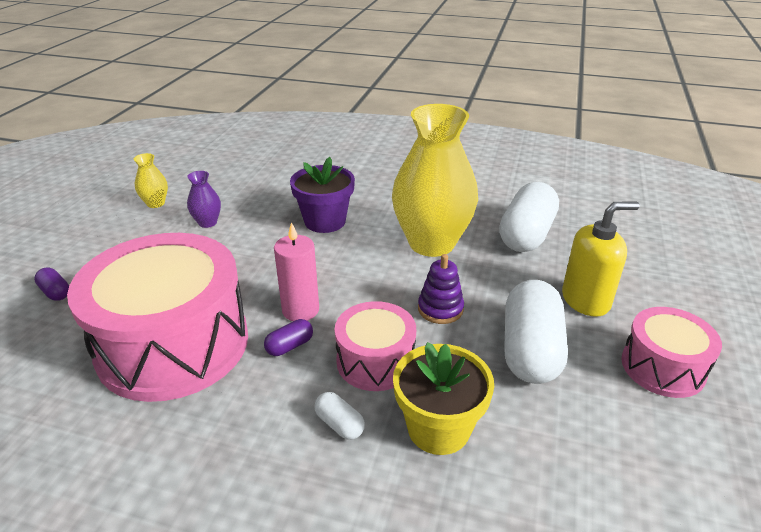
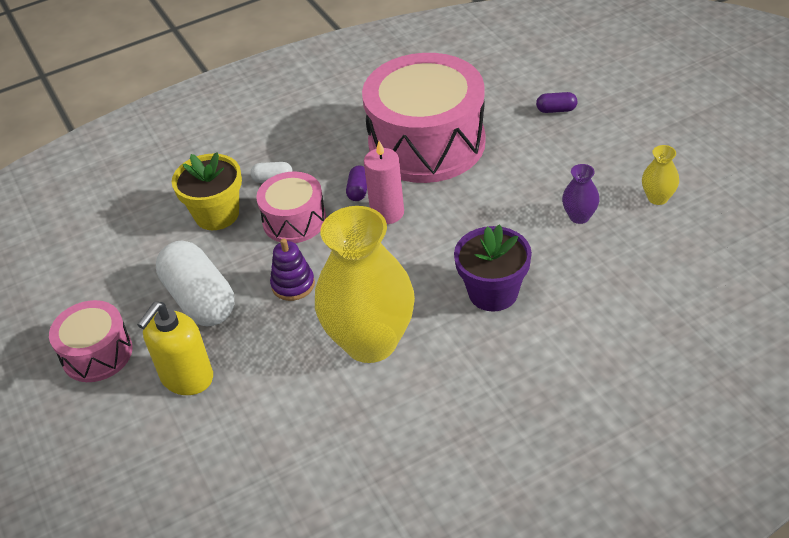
camera: 140 degrees right, 10 degrees up
white capsule [499,182,559,252] -> none

